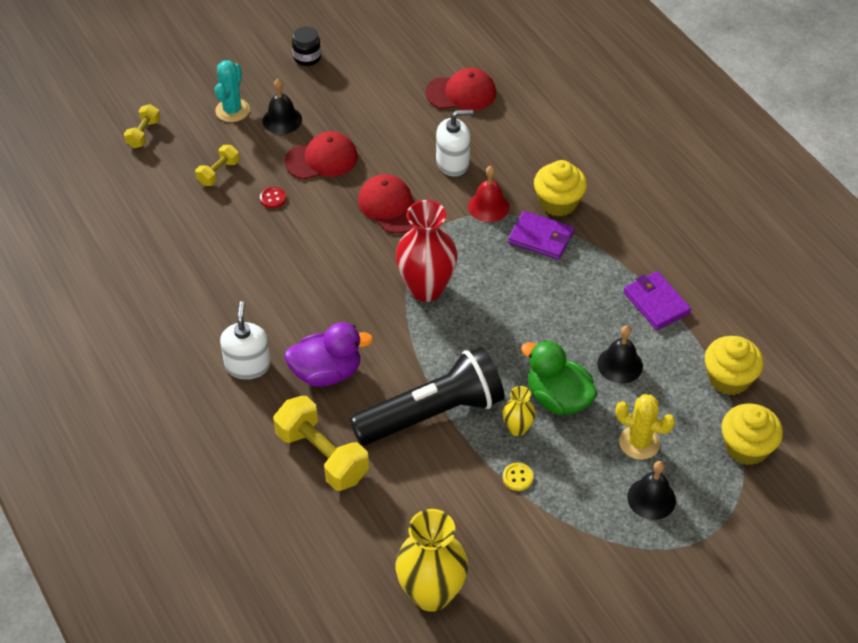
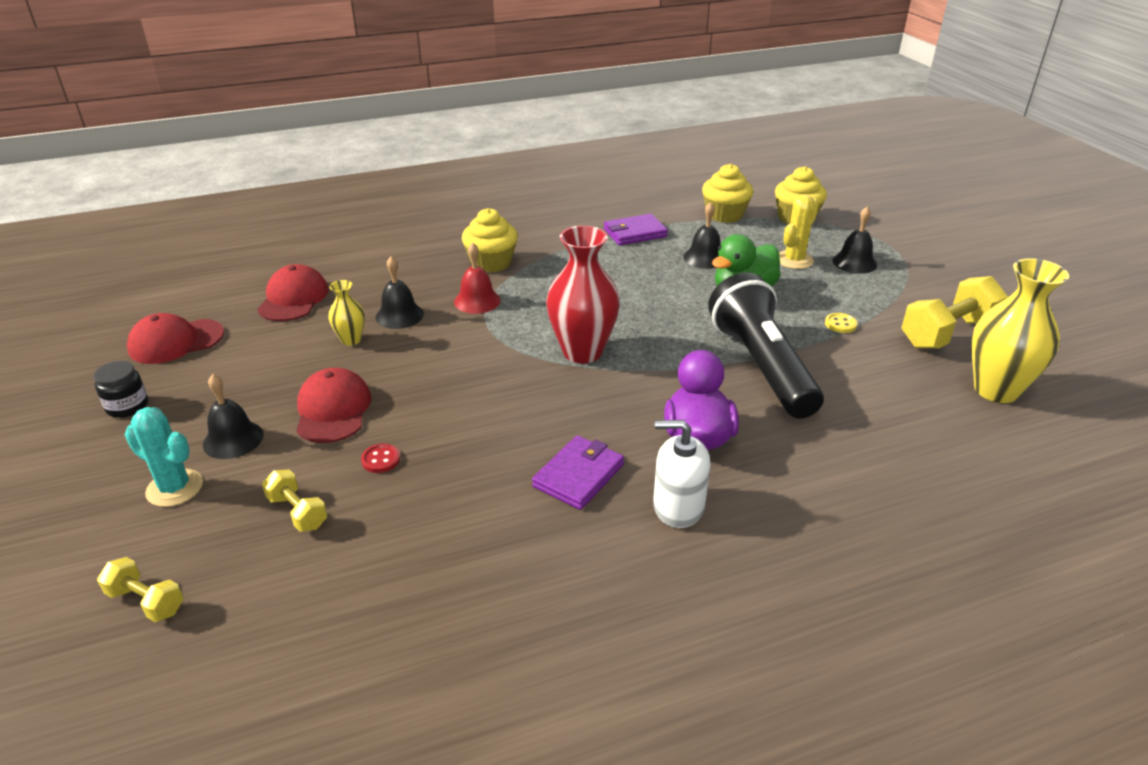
camera: 80 degrees left, 15 degrees down
yellow dumbbell [273,396,369,491] -> yellow dumbbell moved to [902,276,1008,349]
red cap [358,174,415,233] -> red cap moved to [127,313,224,364]
white soap dispenser [436,110,473,176] -> black bell [375,256,424,329]
yellow vase [503,386,536,436] -> yellow vase moved to [328,280,365,346]
purple wallet [508,211,574,260] -> purple wallet moved to [532,435,624,510]

